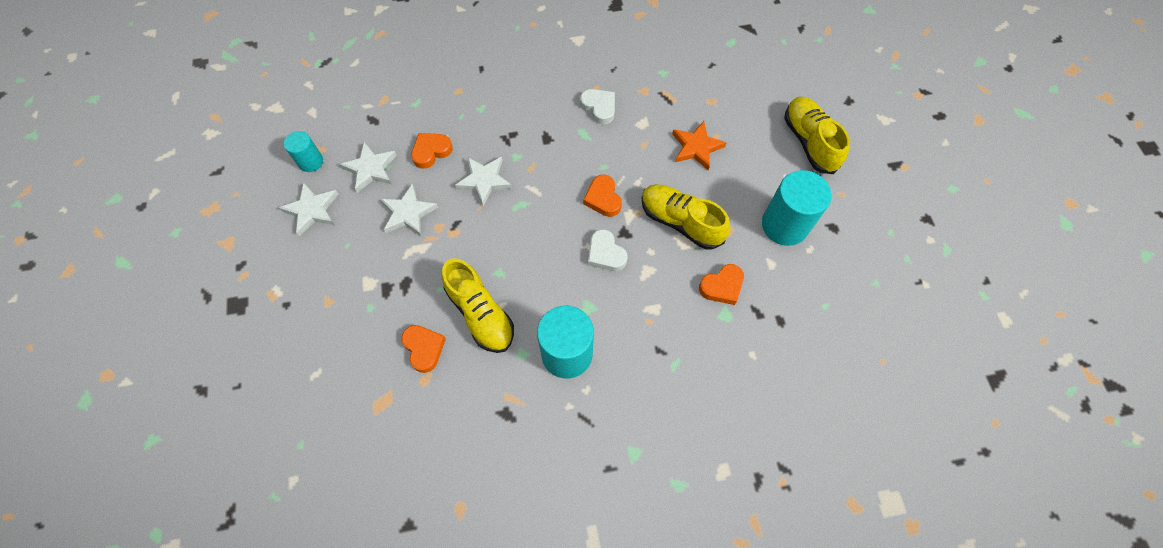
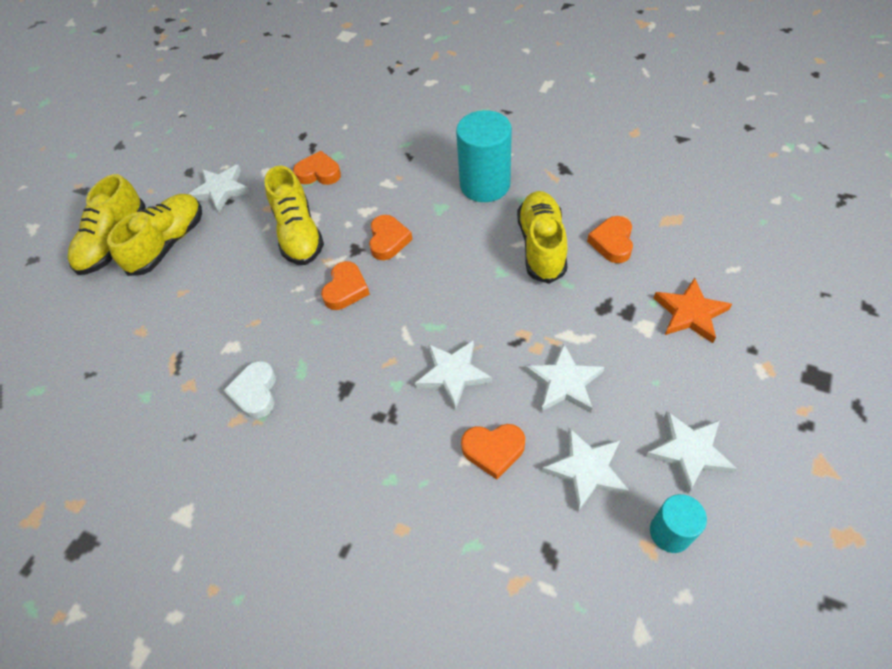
camera: 140 degrees left, 10 degrees down
white heart [588,229,627,271] -> orange heart [369,215,413,260]
orange star [672,121,727,170] -> orange star moved to [654,278,732,343]
turquoise cylinder [762,170,832,246] -> white star [189,165,250,212]
none -> yellow shoe [107,194,202,276]

